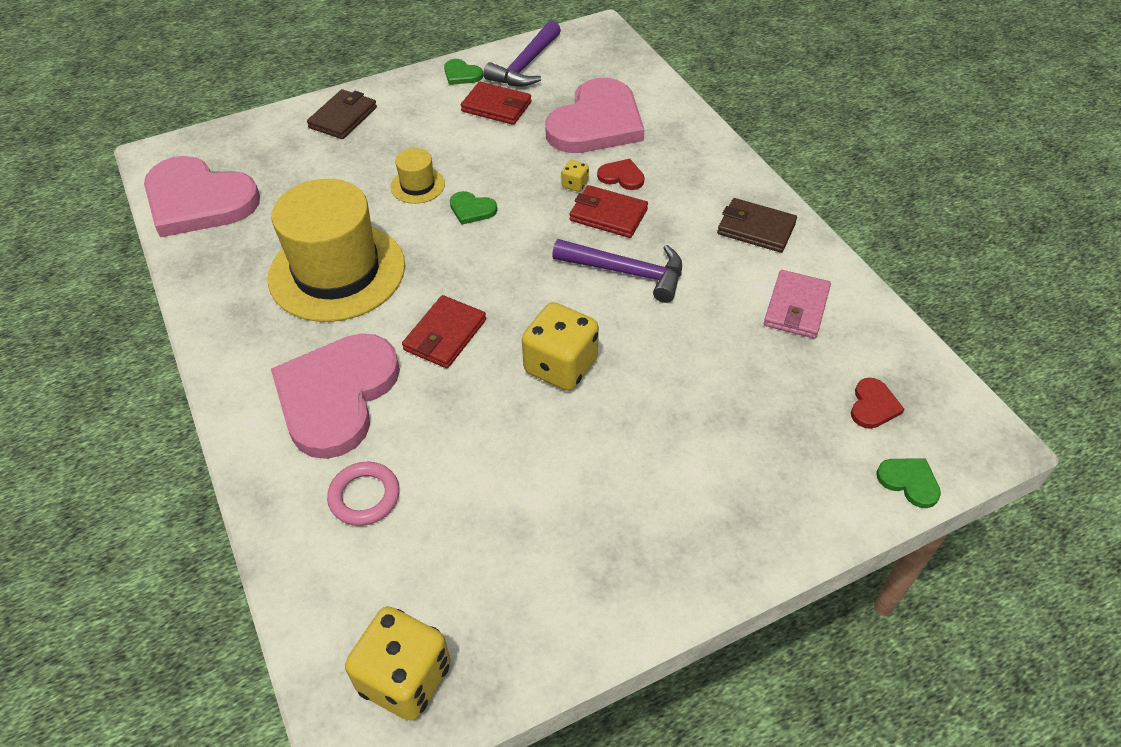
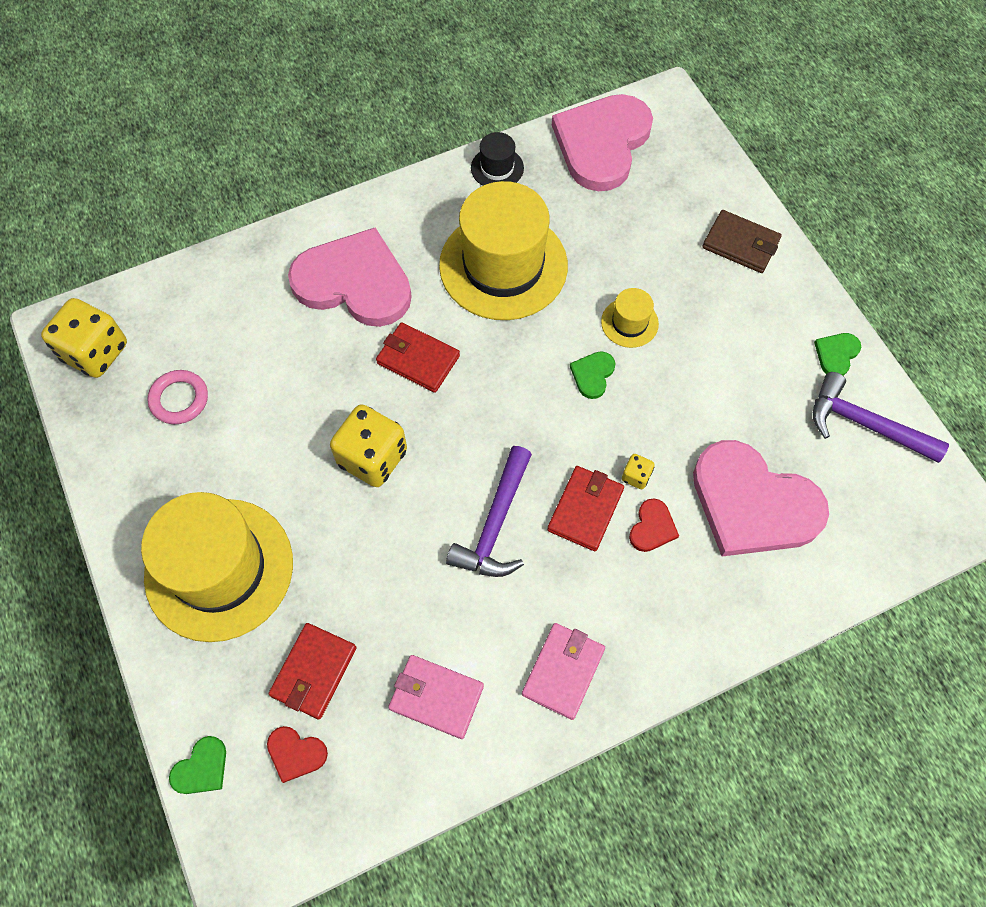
camera: 90 degrees right, 15 degrees up
pink ring [327,462,400,526] -> pink ring moved to [147,370,208,424]
red wallet [461,82,532,125] -> red wallet moved to [269,623,357,719]
brown wallet [717,198,797,253] -> pink wallet [522,623,605,720]
none -> yellow hat [141,492,293,642]
none -> black hat [471,132,524,186]

